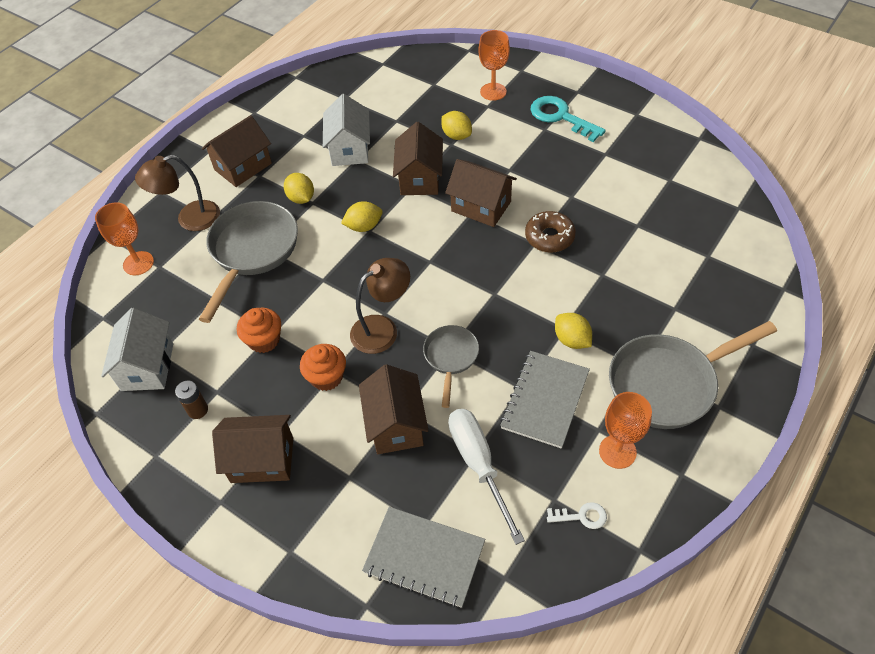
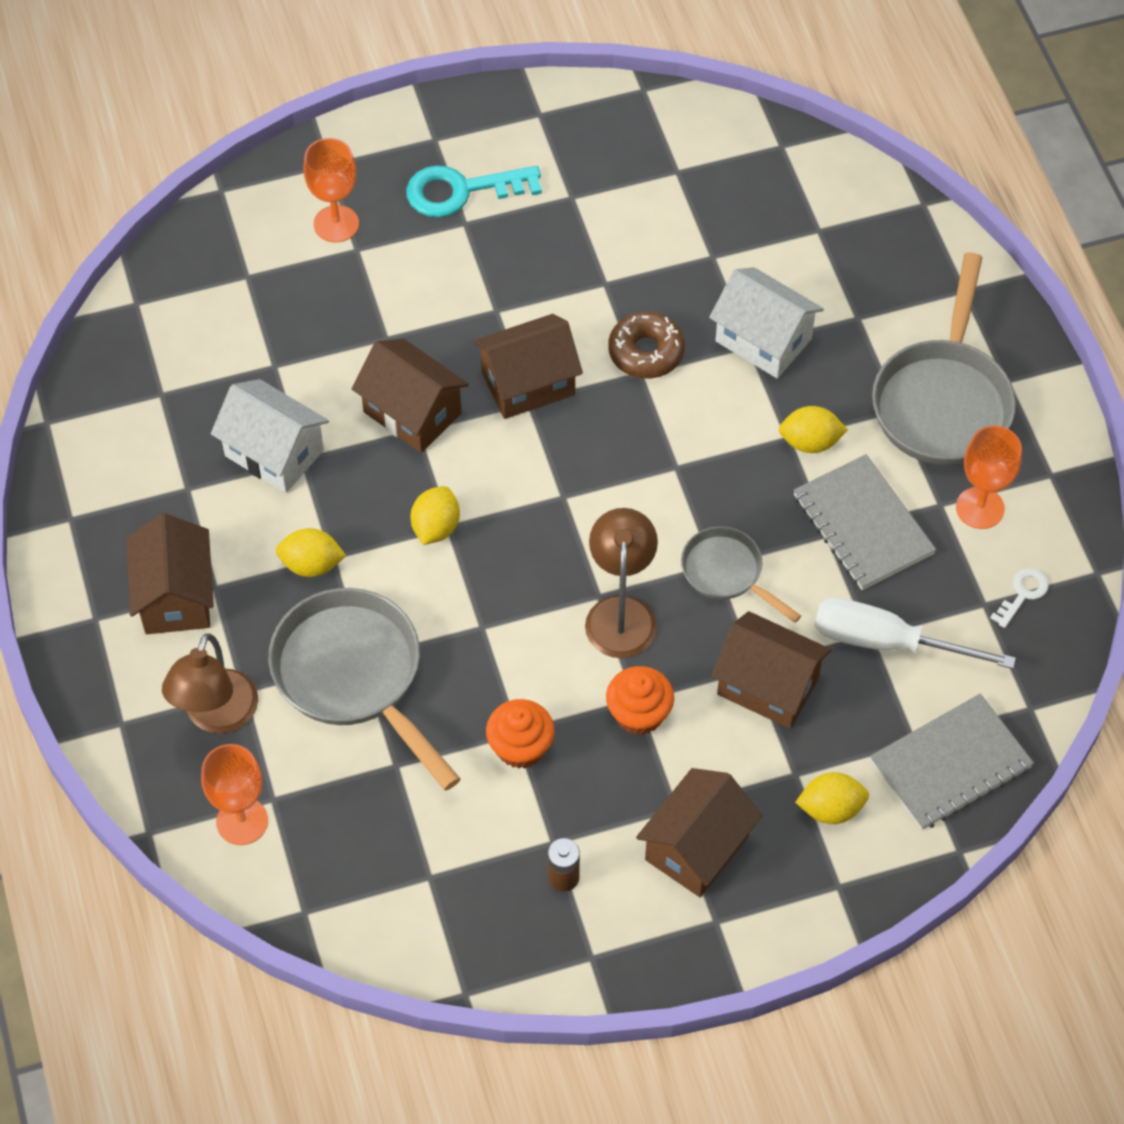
camera: 55 degrees left, 5 degrees up
white house [101,308,173,391] -> white house moved to [709,267,824,378]
yellow lemon [441,111,472,140] -> yellow lemon moved to [795,772,869,824]

